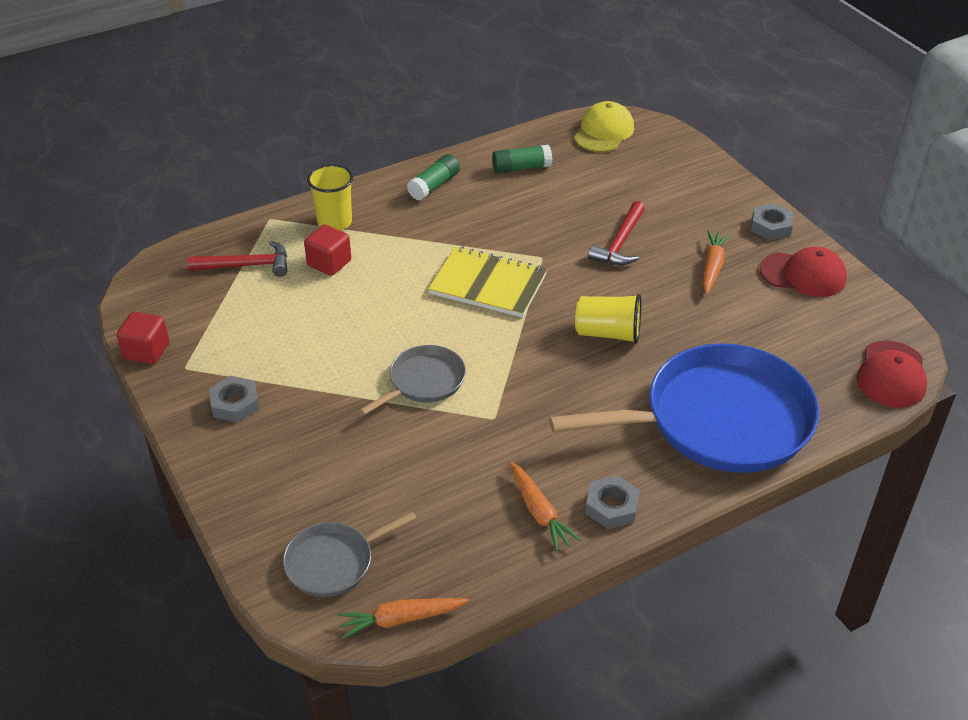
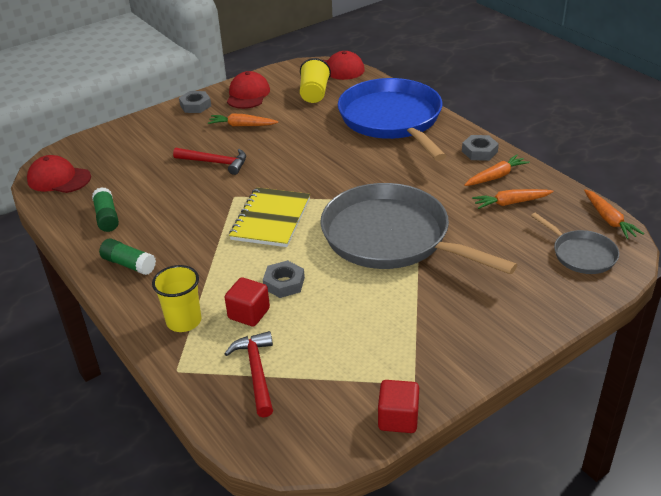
camera: 95 degrees left, 5 degrees down
grey nut [209,376,259,423] -> grey nut moved to [263,260,305,298]
grey pan [360,345,466,415] -> grey pan [320,183,517,274], size x2.12
yellow cap [574,101,634,152] -> red cap [27,155,91,193]
yellow cup [575,294,641,344] -> yellow cup moved to [300,58,331,103]
none -> orange carrot [472,189,553,209]

